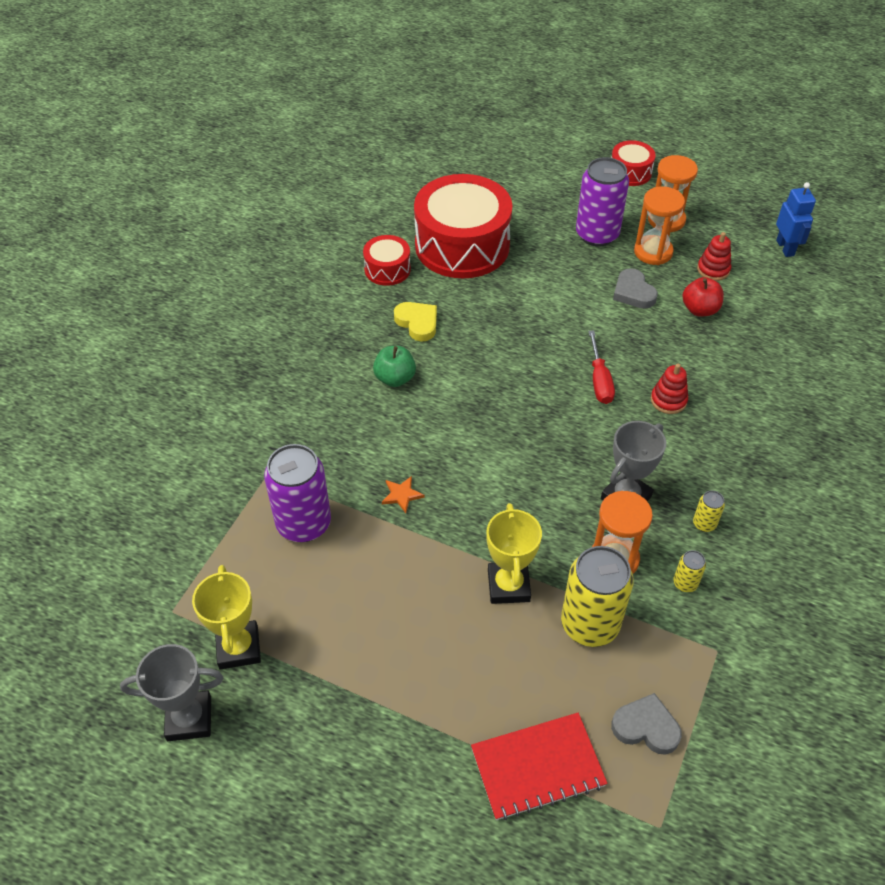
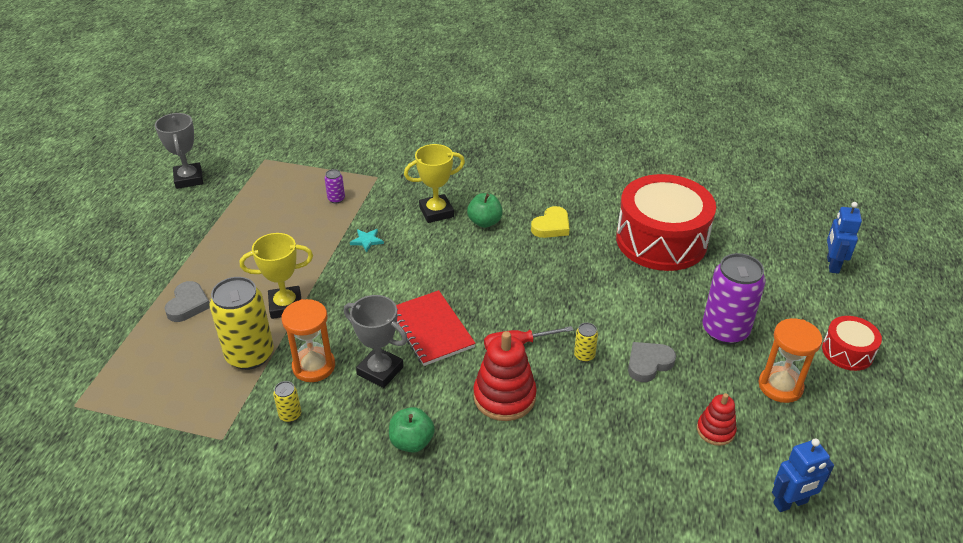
camera: 80 degrees right, 10 degrees down
yellow trophy [192,565,261,670] -> yellow trophy moved to [404,144,465,223]
purple can [264,444,331,542] -> purple can [324,169,345,204], size x0.44
red drum [363,235,411,286] -> none
orange star [382,476,424,513] -> turquoise star [350,229,384,253]
red notebook [471,713,608,820] -> red notebook moved to [396,290,476,366]
grey heart [611,693,682,755] -> grey heart moved to [164,281,210,322]
orange hourglass [634,186,685,265] -> none
red stacking toy [651,364,688,414] -> red stacking toy [473,331,537,421], size x1.71
red apple [682,277,724,317] -> none
yellow can [693,491,725,532] -> yellow can moved to [574,323,598,362]
none -> green apple [389,407,435,453]
none -> blue robot [827,202,862,274]

